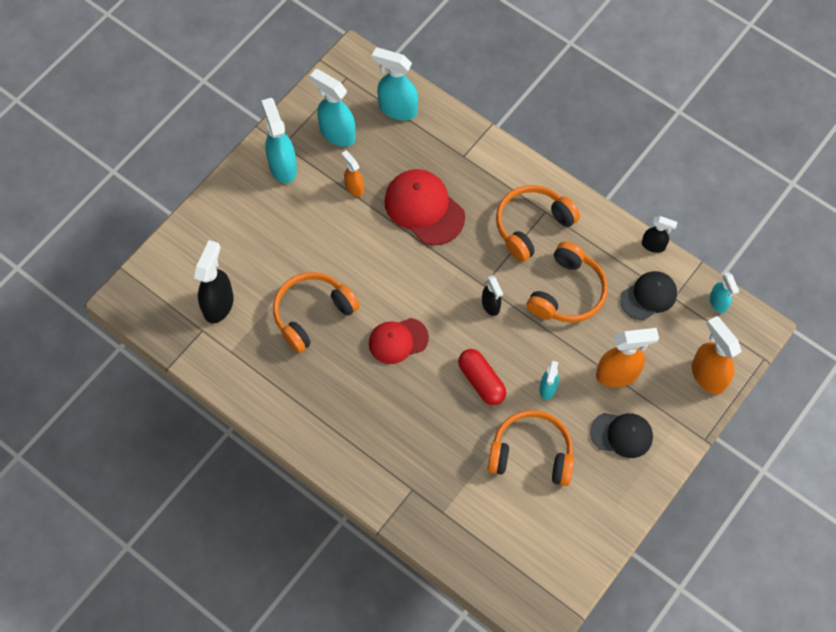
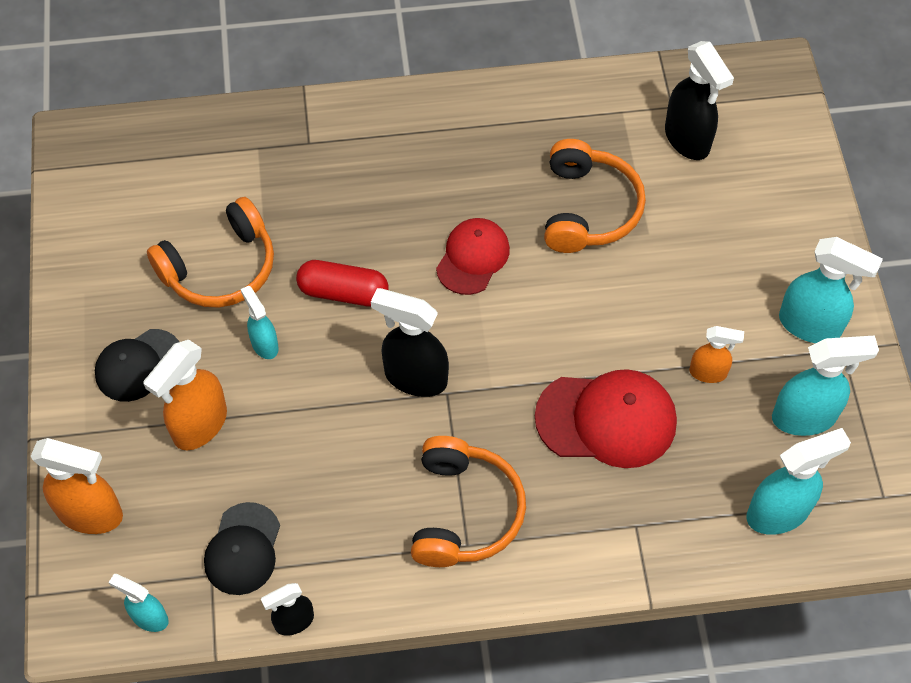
camera: 135 degrees right, 5 degrees down
black spray bottle [482,275,503,316] -> black spray bottle [371,288,449,397], size x1.73
orange headphones [527,241,608,323] -> none

